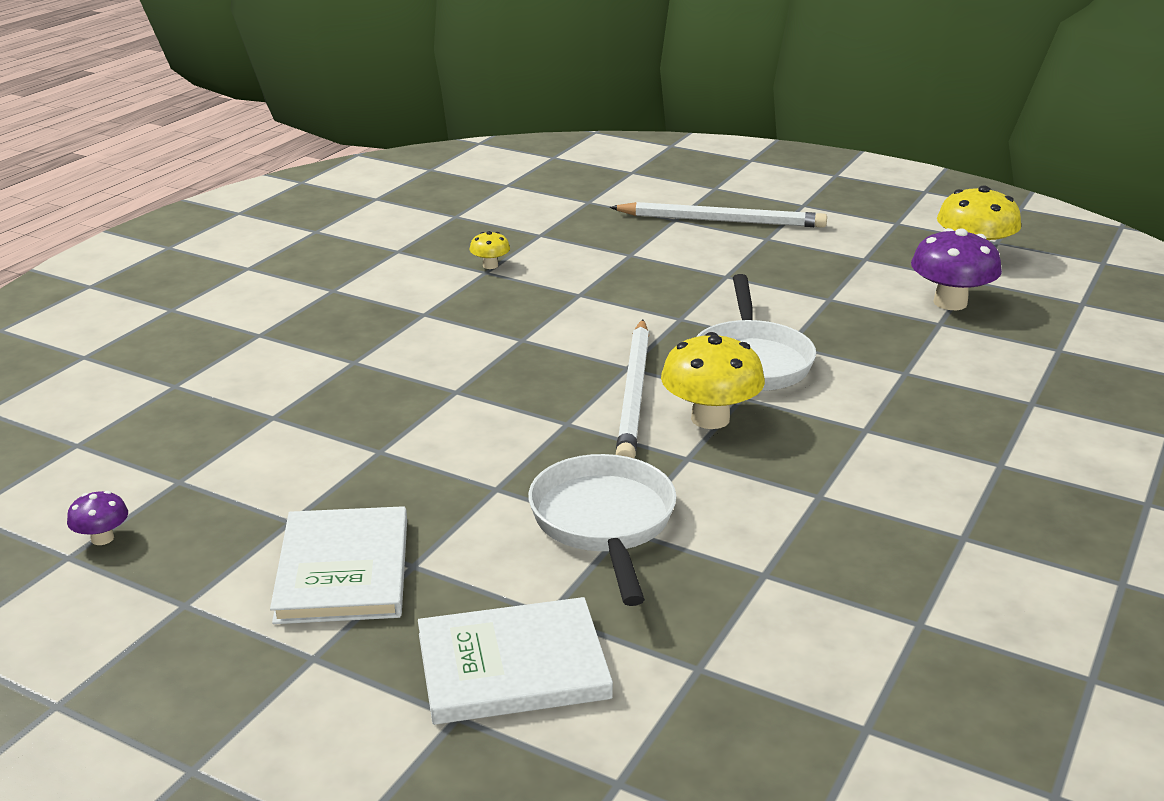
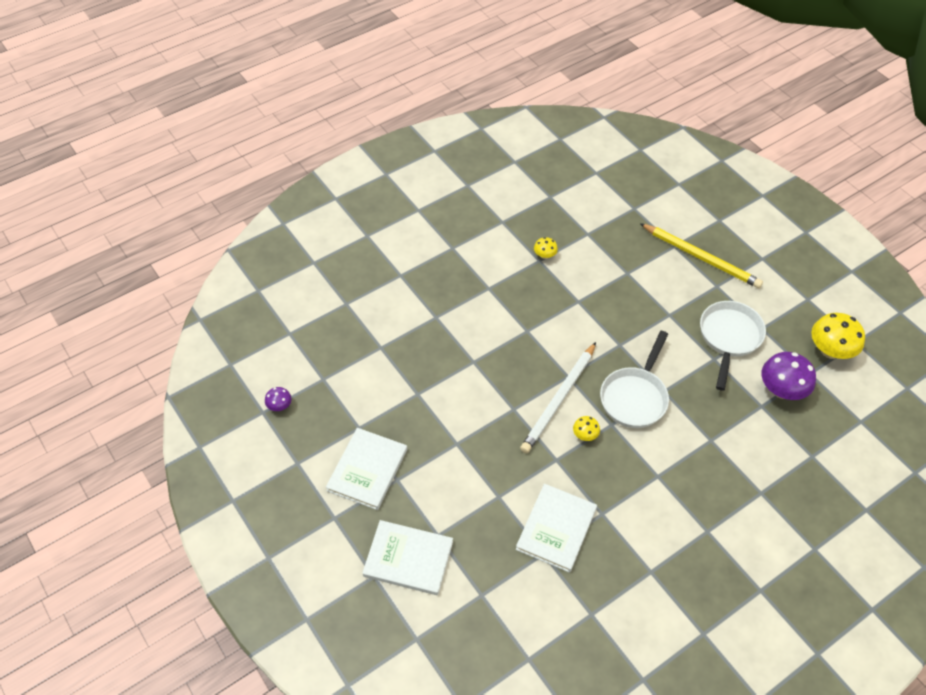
camera: 25 degrees right, 25 degrees up
white pan [528,454,676,606] -> white pan moved to [700,301,766,391]
white pencil [609,202,827,228] -> yellow pencil [640,223,763,288]
yellow mushroom [661,332,765,429] -> yellow mushroom [573,416,600,441], size x0.50
none -> white book [516,484,597,573]

